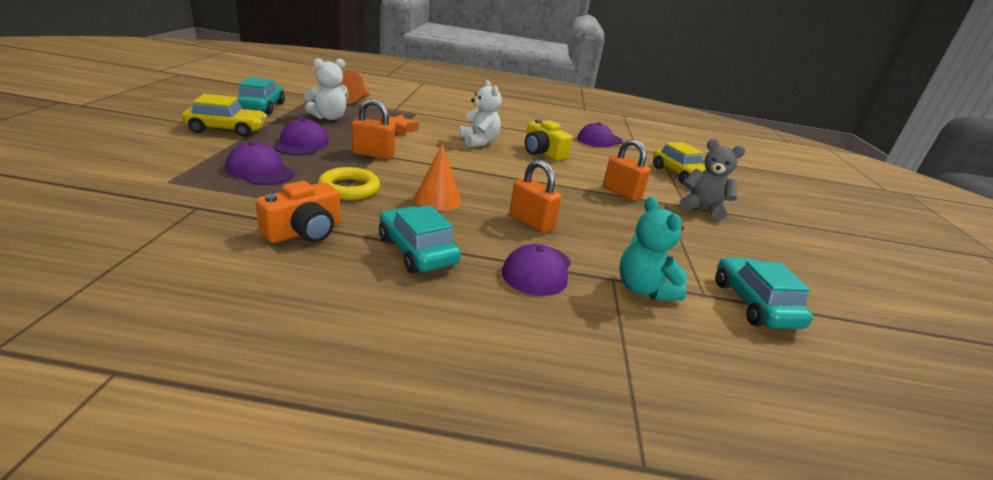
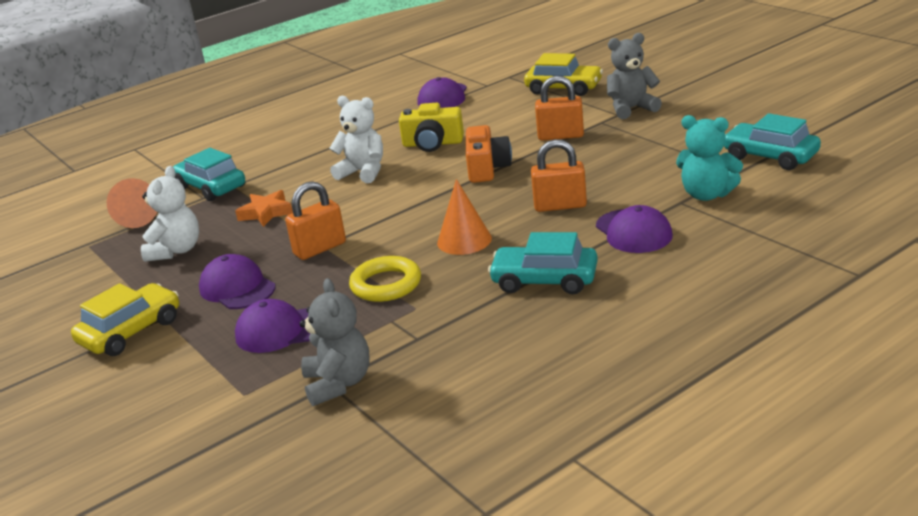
camera: 35 degrees left, 0 degrees up
turquoise car [237,77,285,115] -> turquoise car moved to [173,148,245,201]
orange camera [256,181,340,243] -> orange camera moved to [466,125,512,183]
none -> grey teddy bear [300,278,370,406]

